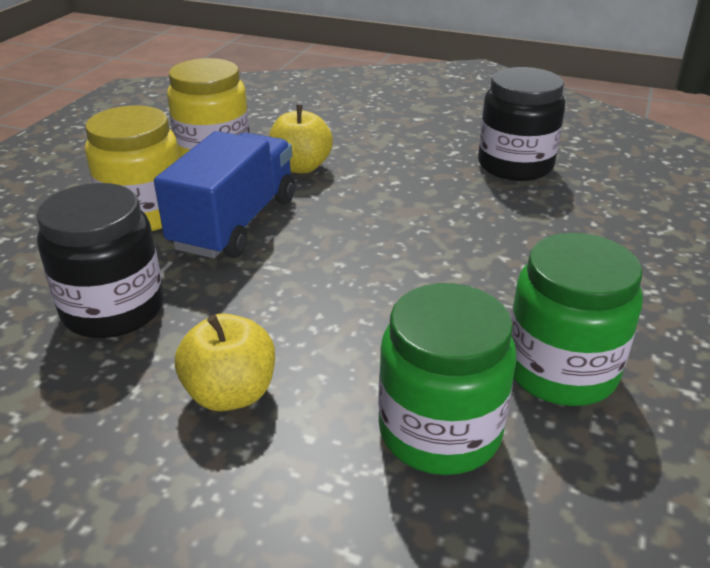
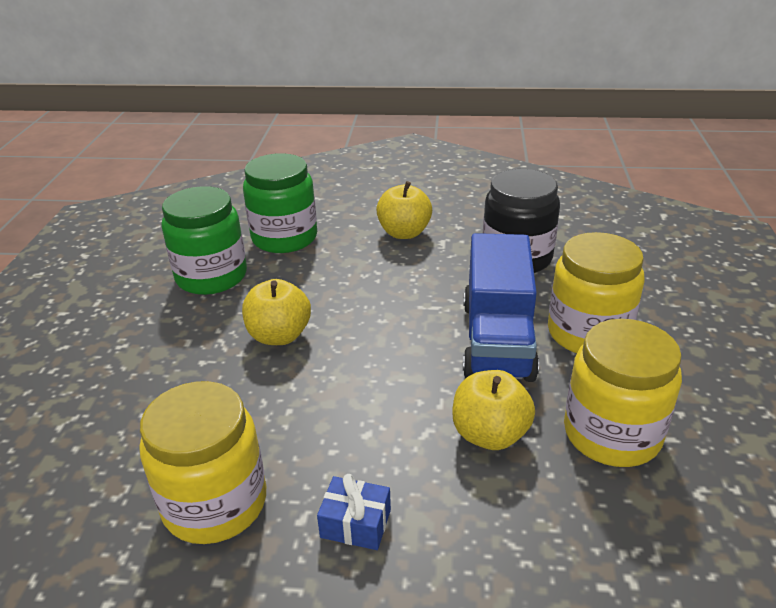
camera: 165 degrees right, 0 degrees up
black jar [478,67,565,181] -> yellow jar [140,381,266,544]
none -> yellow apple [242,279,311,345]
none -> blue gift [317,474,391,550]

